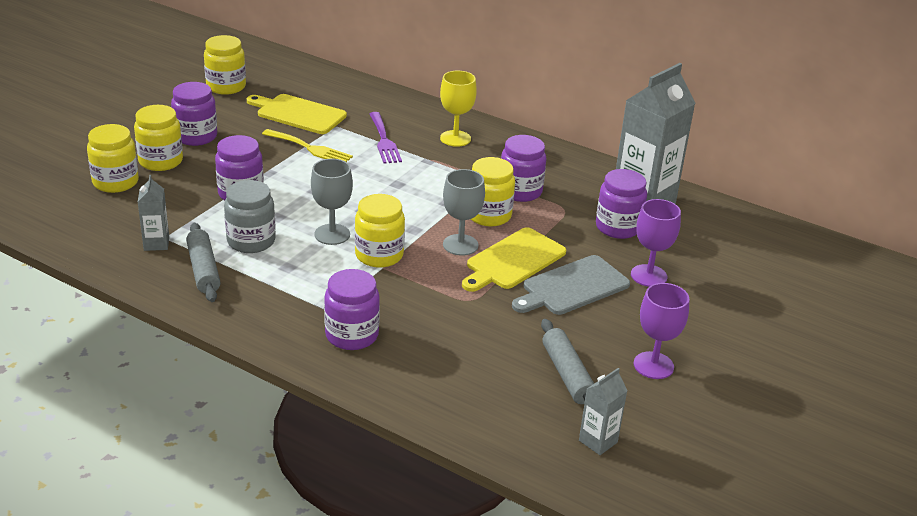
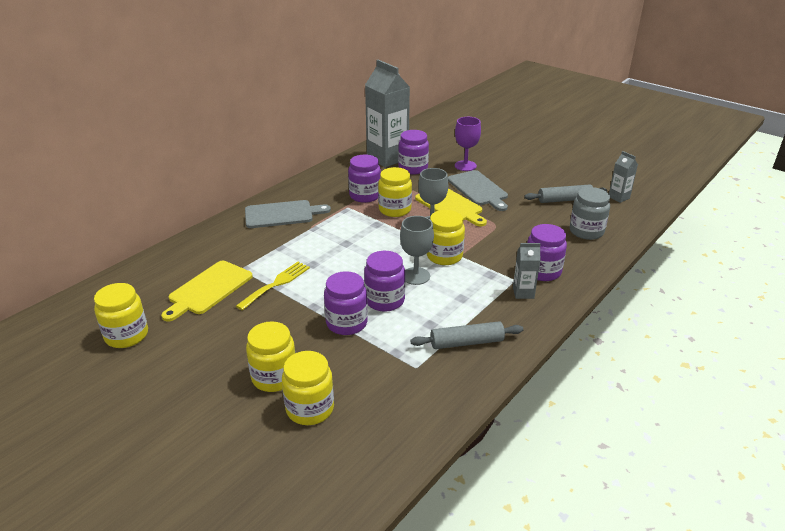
camera: 80 degrees left, 0 degrees up
grey carton [138,175,169,251] -> grey carton moved to [513,243,541,299]
purple jar [171,82,217,146] -> purple jar moved to [364,251,405,312]
grey jar [224,180,276,253] -> grey jar moved to [570,187,610,240]
purple fork [369,112,402,164] -> none
yellow goblet [440,71,477,147] -> grey cutting board [245,200,331,228]
purple goblet [634,283,689,379] -> none

